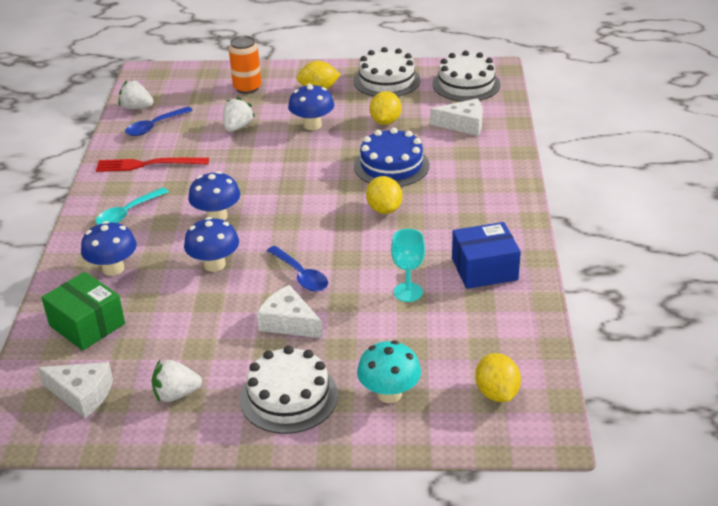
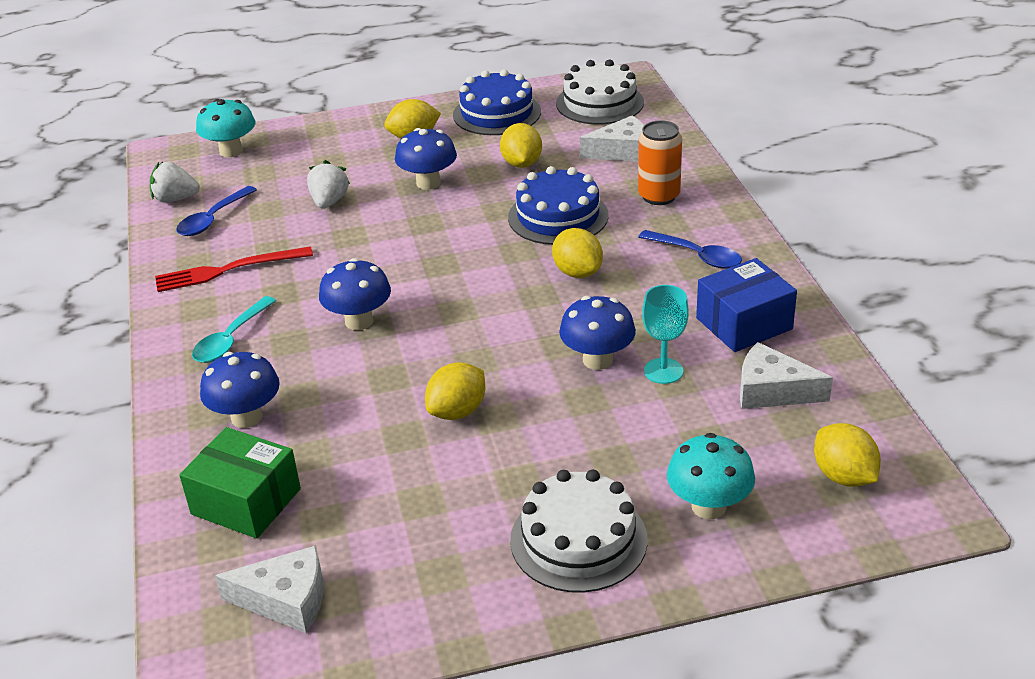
camera: 15 degrees left, 0 degrees up
white strawberry [152,360,202,402] -> none
blue mushroom [184,217,239,272] -> blue mushroom moved to [559,296,636,370]
orange can [229,36,261,94] -> orange can moved to [638,120,682,205]
white cheese [257,285,323,338] -> white cheese moved to [740,342,833,409]
blue spoon [267,246,328,292] -> blue spoon moved to [639,230,742,269]
white cake [353,47,421,97] -> blue cake [453,69,541,135]
none -> turquoise mushroom [196,99,256,157]
none -> yellow lemon [425,362,485,420]

